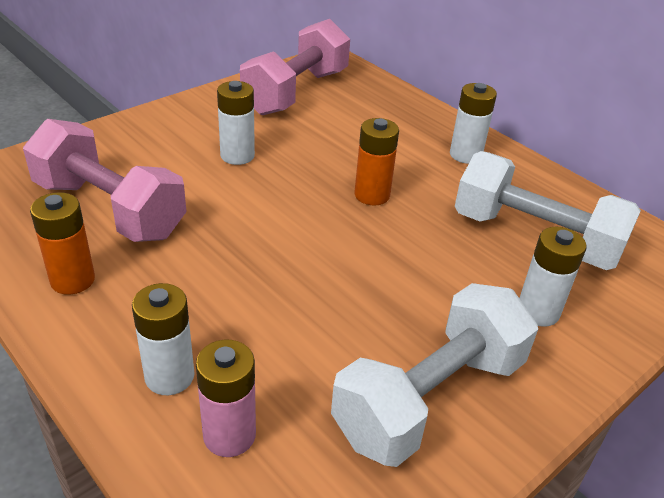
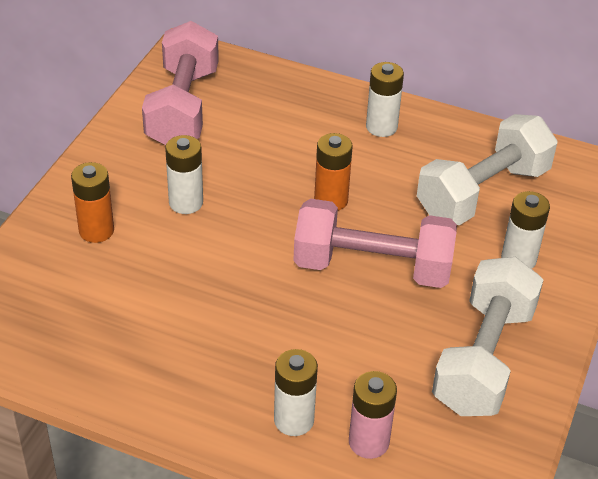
camera: 25 degrees left, 5 degrees up
pink dumbbell [23,119,187,242] -> pink dumbbell moved to [293,199,457,288]
orange battery [30,192,95,295] -> orange battery moved to [71,162,114,243]
white dumbbell [455,151,641,270] -> white dumbbell turned 45 degrees counterclockwise [417,114,557,225]

